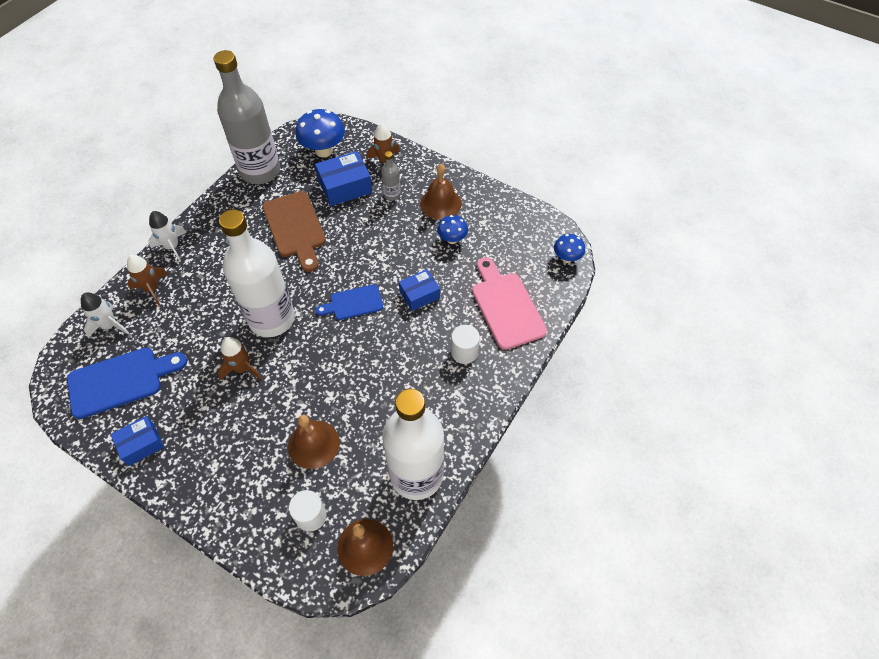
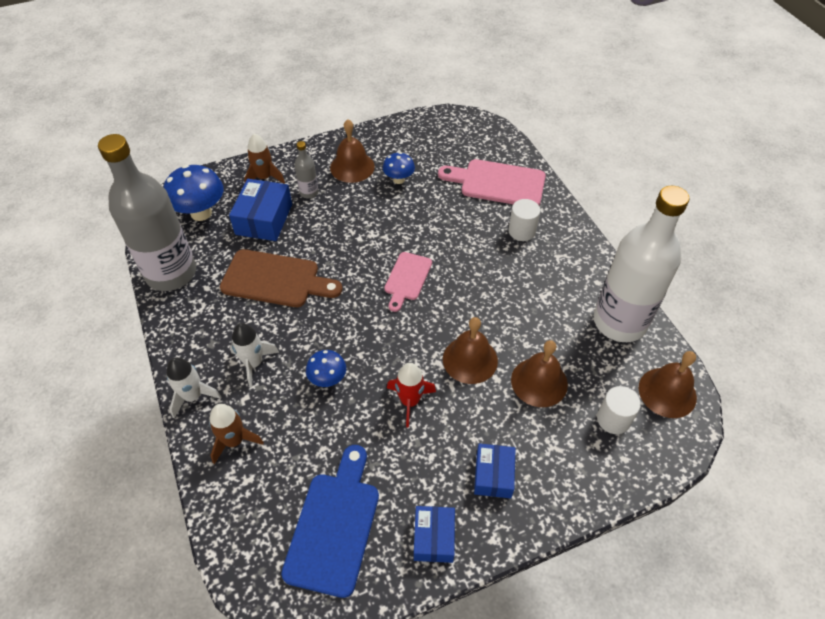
camera: 55 degrees left, 5 degrees down
white rocket [81,292,129,338] -> white rocket moved to [230,323,279,388]
brown rocket [218,337,262,380] -> red rocket [387,363,436,427]
white bottle [219,210,295,337] -> none
blue cutting board [316,284,383,320] -> pink cutting board [384,252,432,312]
blue box [399,269,440,311] -> blue box moved to [474,443,516,498]
blue mushroom [554,234,585,263] -> blue mushroom moved to [306,350,346,387]
none -> brown bell [443,317,498,384]

